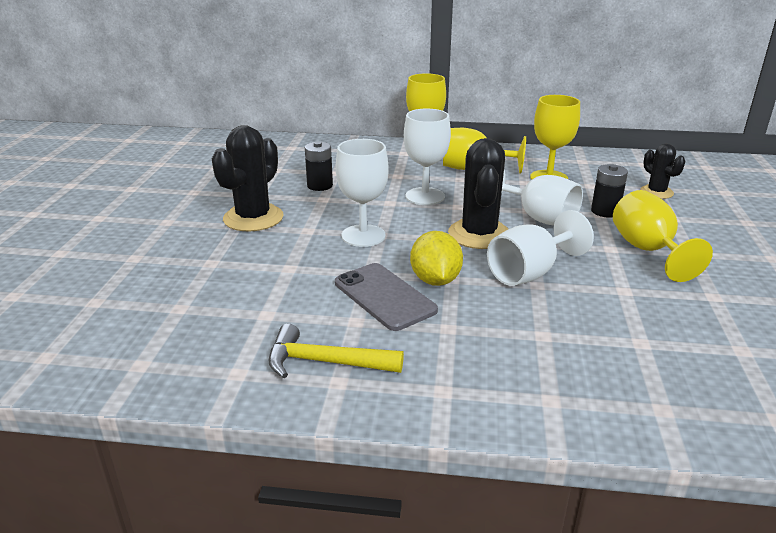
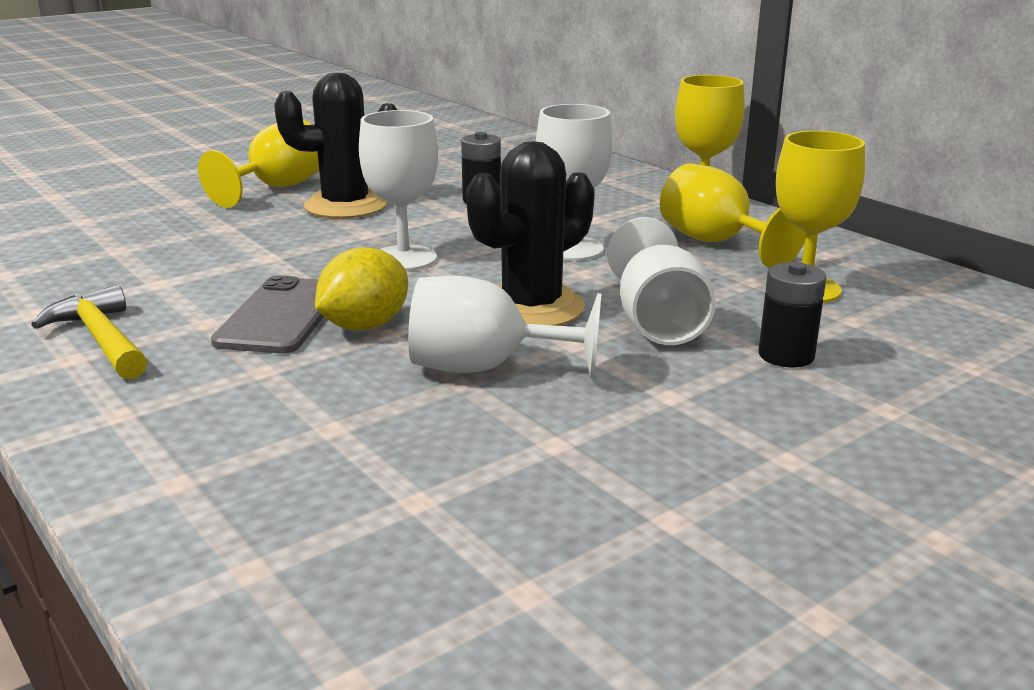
camera: 45 degrees right, 5 degrees down
yellow goblet [613,190,713,282] -> yellow goblet moved to [198,120,319,208]
black cactus [640,144,685,199] -> none

